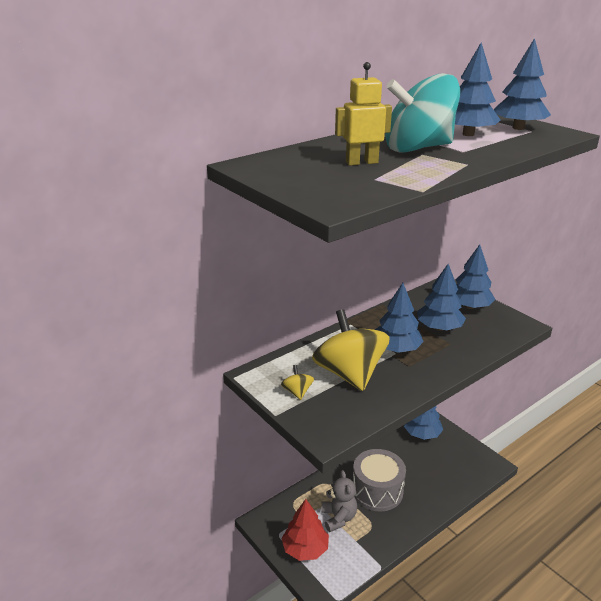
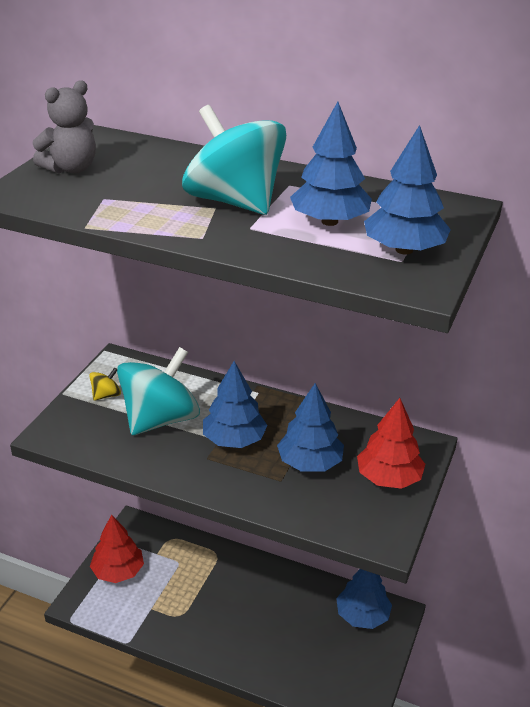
camera: 60 degrees right, 5 degrees up
yellow spinning top [312,309,390,391] -> turquoise spinning top [117,347,200,435]
grey teddy bear [321,470,357,532] -> grey teddy bear moved to [32,80,96,174]
yellow robot [335,62,392,166] -> none
grey drum [353,449,406,512] -> none
blue tree [456,245,495,309] -> red tree [357,398,425,489]

